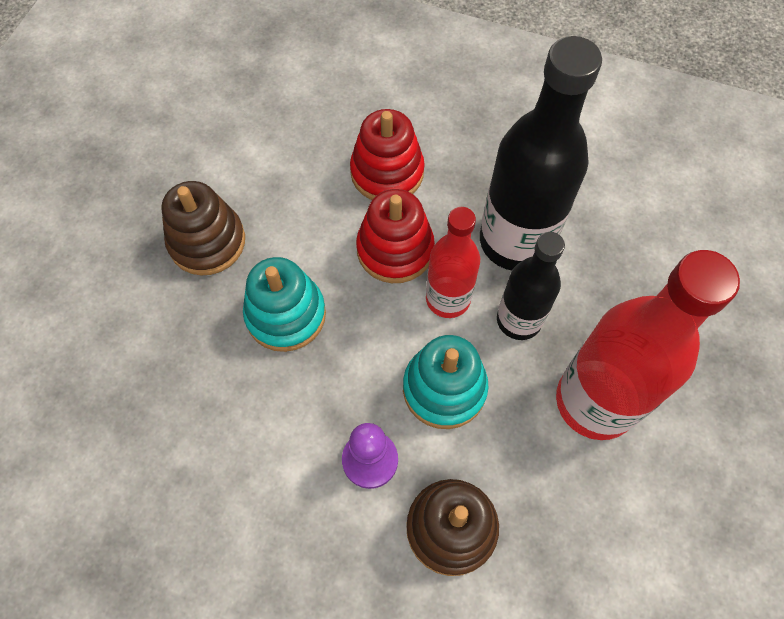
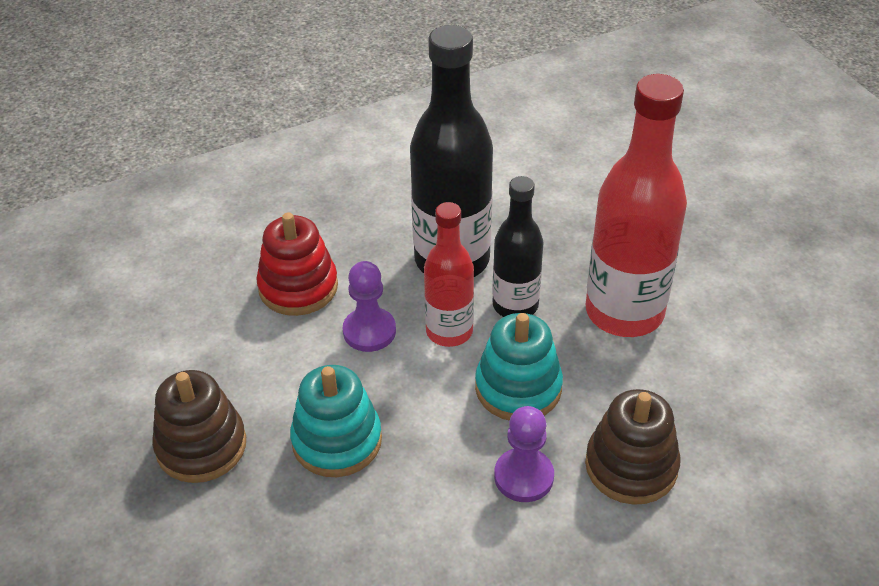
camera: 45 degrees left, 20 degrees down
red stacking toy [356,189,435,283] -> purple pawn [343,261,396,352]

